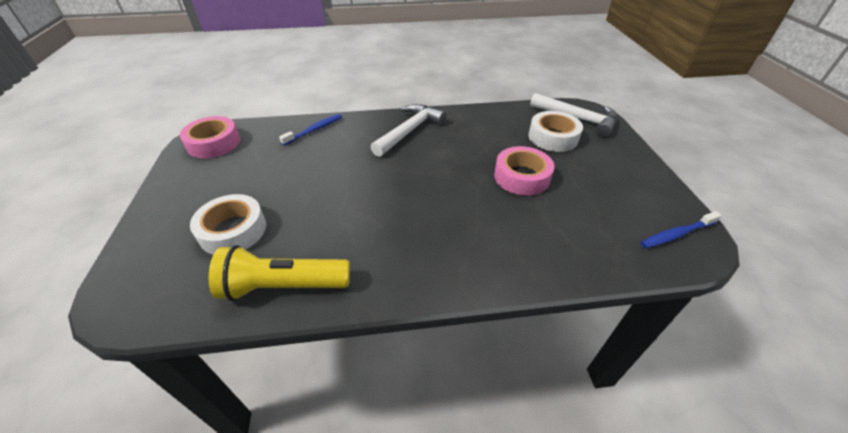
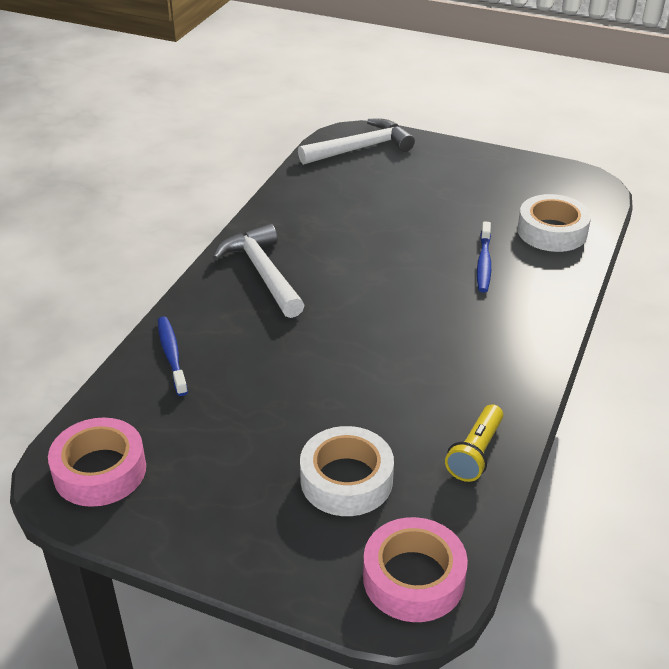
camera: 60 degrees left, 5 degrees down
yellow flashlight [209,245,350,301] -> yellow flashlight [445,404,503,482], size x0.63
pink tape [494,146,554,196] -> pink tape moved to [363,517,468,622]
white tape [528,111,583,152] -> white tape moved to [517,194,591,252]
blue toothbrush [641,211,722,248] -> blue toothbrush moved to [477,221,491,293]

